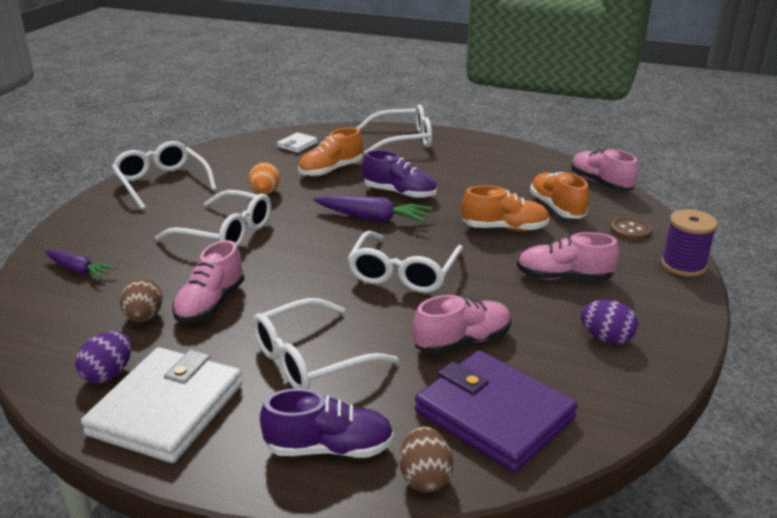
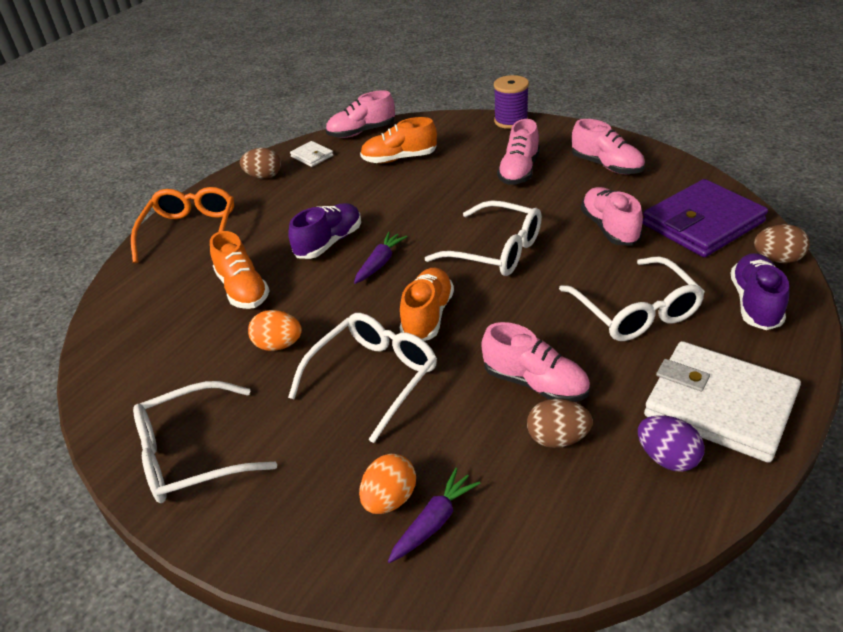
camera: 75 degrees left, 10 degrees up
white wallet [277,132,318,153] -> white wallet moved to [290,141,333,167]
purple carrot [314,195,432,223] -> purple carrot [354,232,407,284], size x0.66
white glasses [357,104,432,153] -> orange glasses [131,187,234,263]
orange shoe [462,185,550,231] -> orange shoe moved to [400,268,454,341]
purple egg [580,300,638,344] -> pink shoe [572,119,645,174]
brown button [610,217,652,241] -> none
none -> brown egg [240,148,281,179]
none -> orange egg [359,454,416,514]

